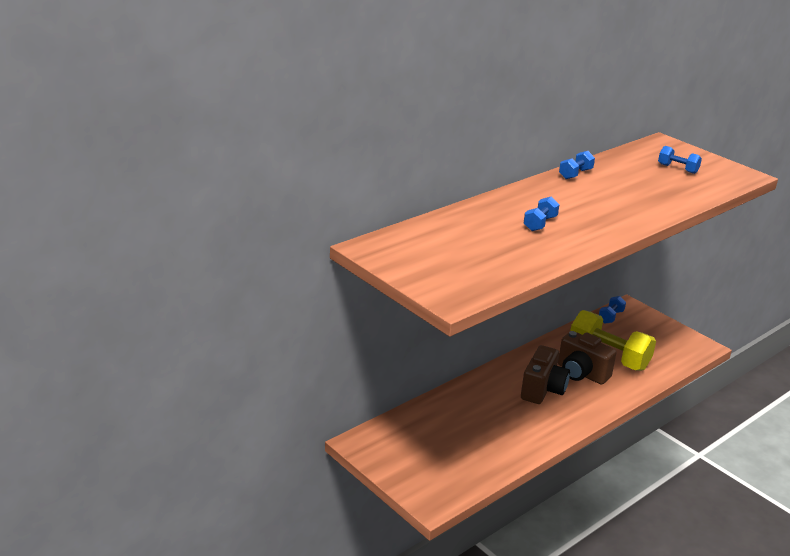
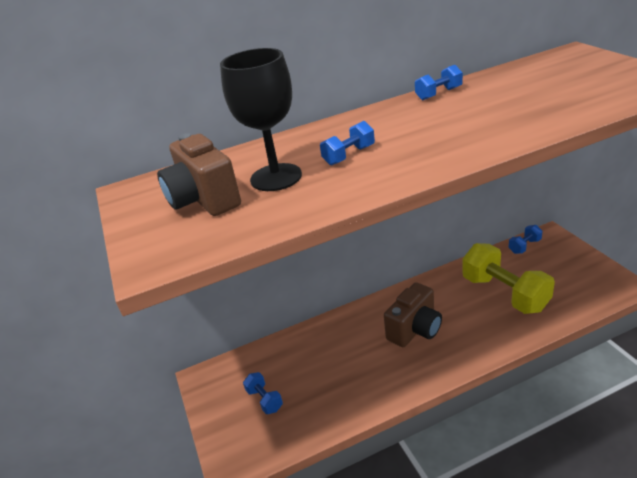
camera: 25 degrees right, 5 degrees up
brown camera [558,331,617,385] -> brown camera moved to [157,133,241,216]
blue dumbbell [658,146,702,174] -> blue dumbbell moved to [243,372,283,414]
none -> black goblet [220,48,302,191]

